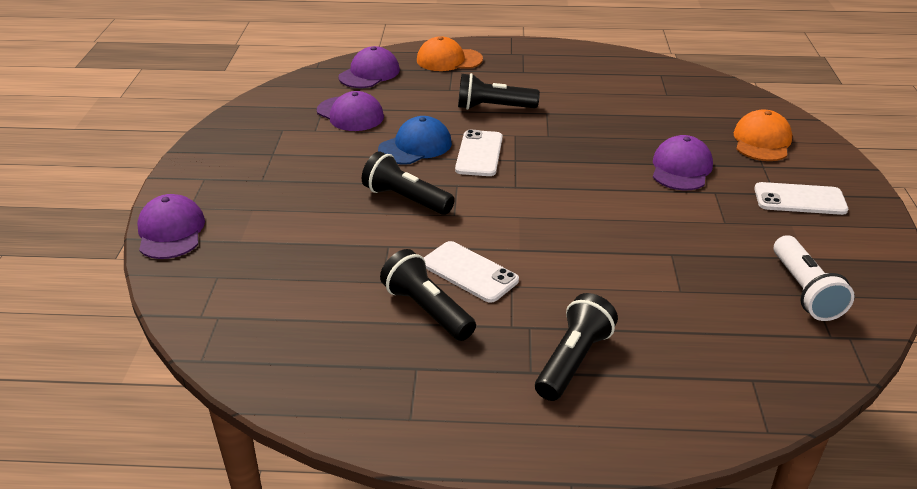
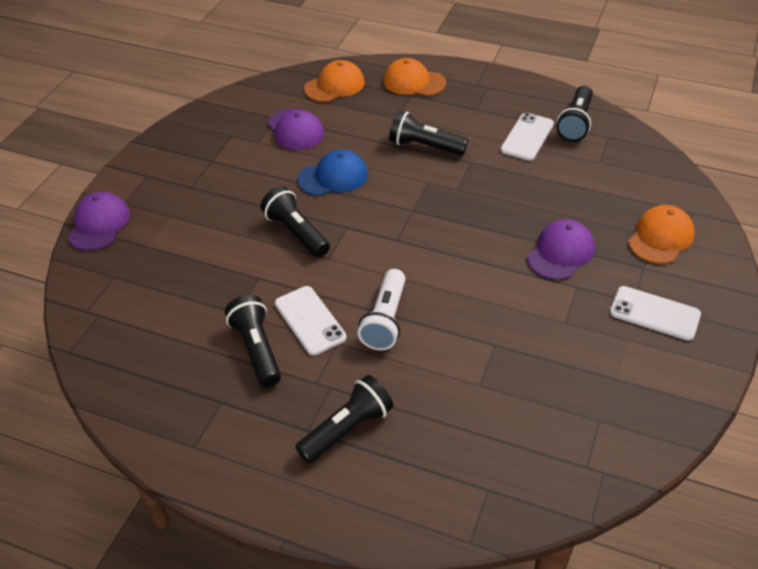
camera: 20 degrees right, 10 degrees up
purple cap [338,46,400,88] -> orange cap [304,60,364,102]
white phone [455,130,503,176] -> white phone moved to [501,113,554,161]
white flashlight [774,235,855,321] -> white flashlight moved to [358,269,405,350]
none -> black flashlight [556,86,593,142]

